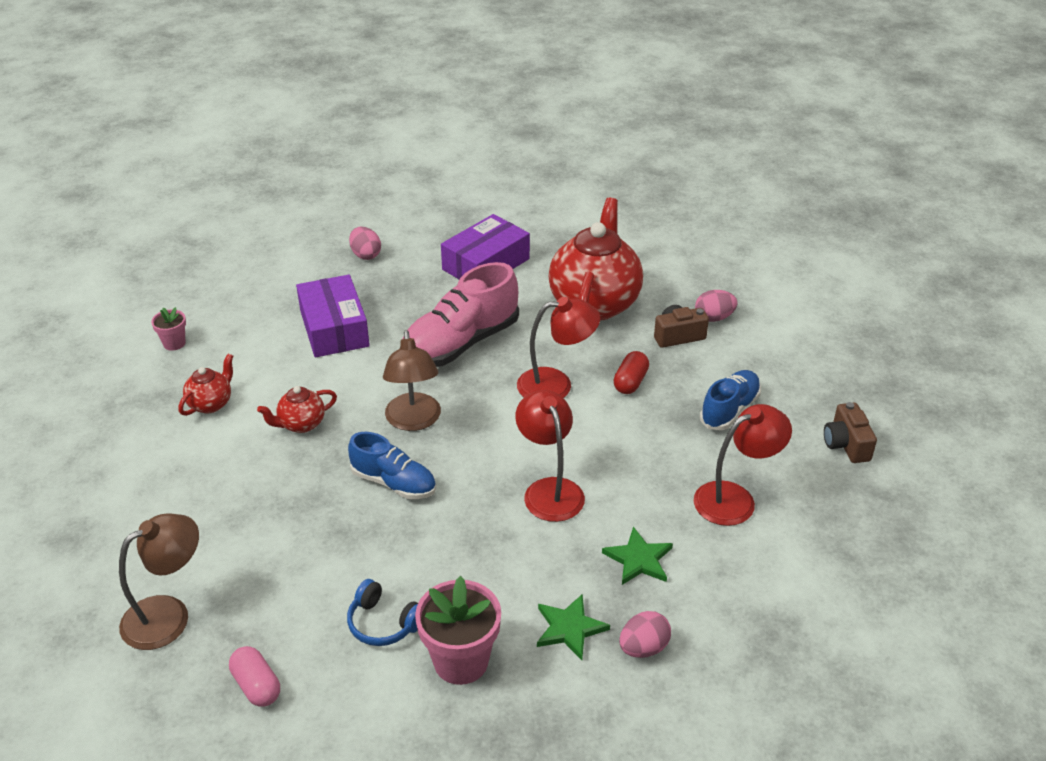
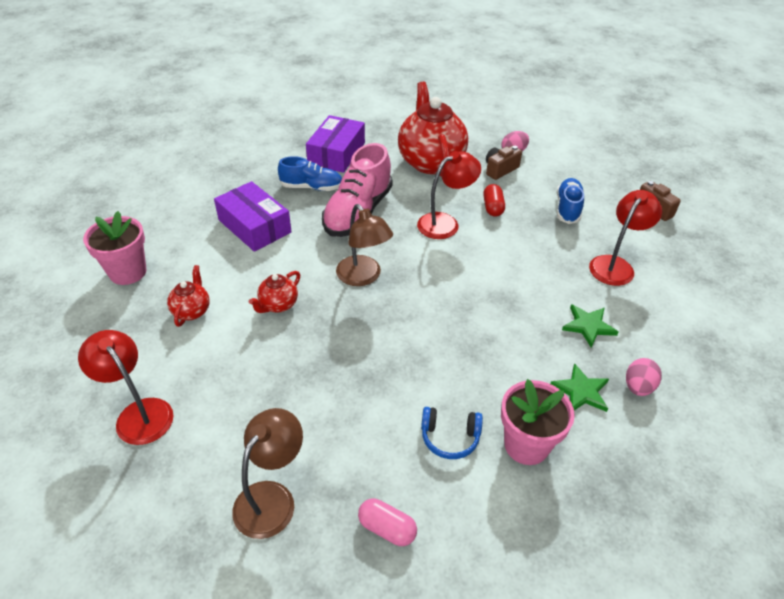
camera: 25 degrees left, 5 degrees up
pink flower pot [151,307,186,351] -> pink flower pot [83,211,146,285], size x1.90
blue shoe [348,432,436,499] -> blue shoe moved to [278,156,342,191]
pink egg [349,227,381,260] -> none
red lamp [515,390,585,522] -> red lamp moved to [78,330,174,445]

